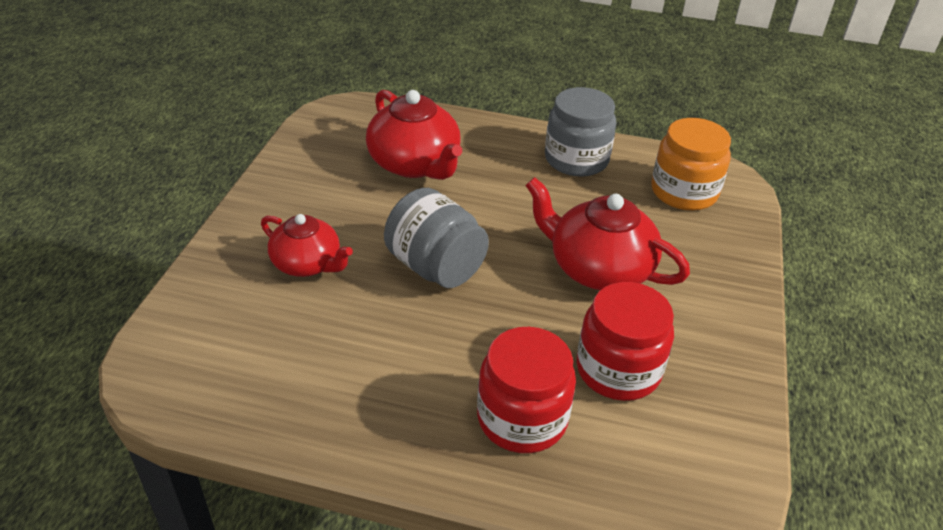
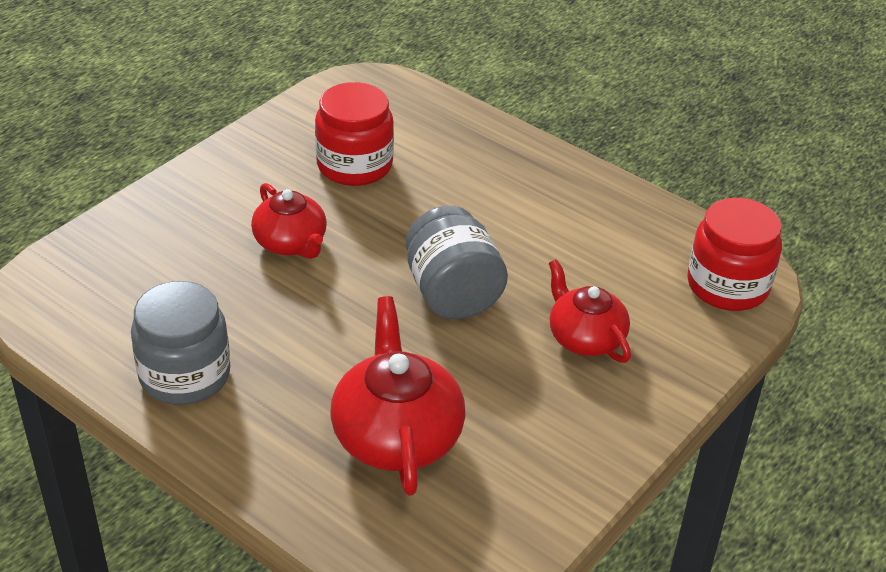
camera: 155 degrees left, 0 degrees up
red jar [477,327,576,453] -> red jar moved to [687,198,782,311]
red teapot [525,177,690,290] -> red teapot [251,183,327,259], size x0.65
orange jar [651,118,731,211] -> none

